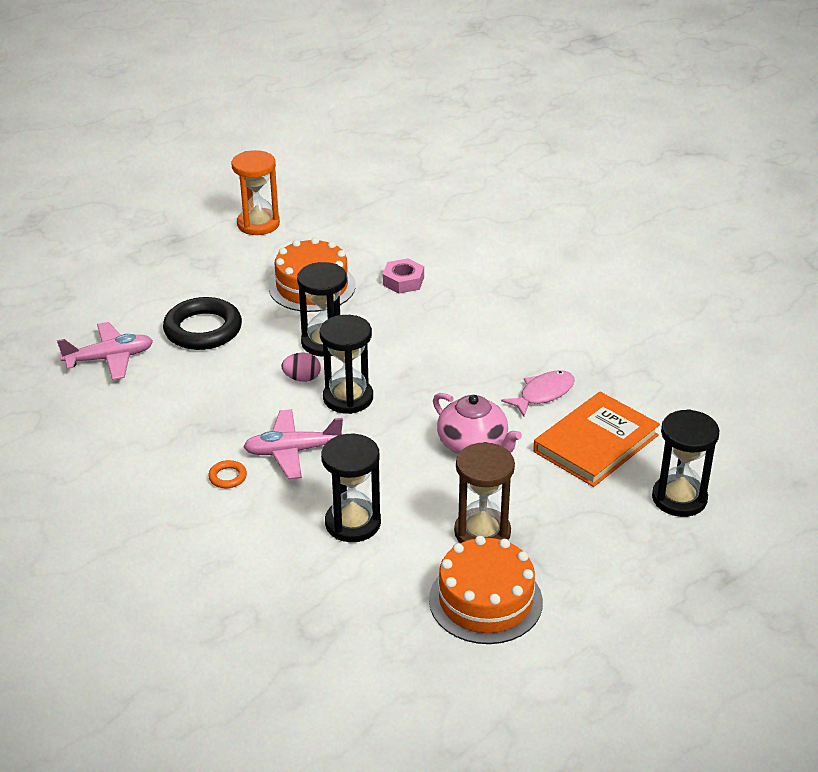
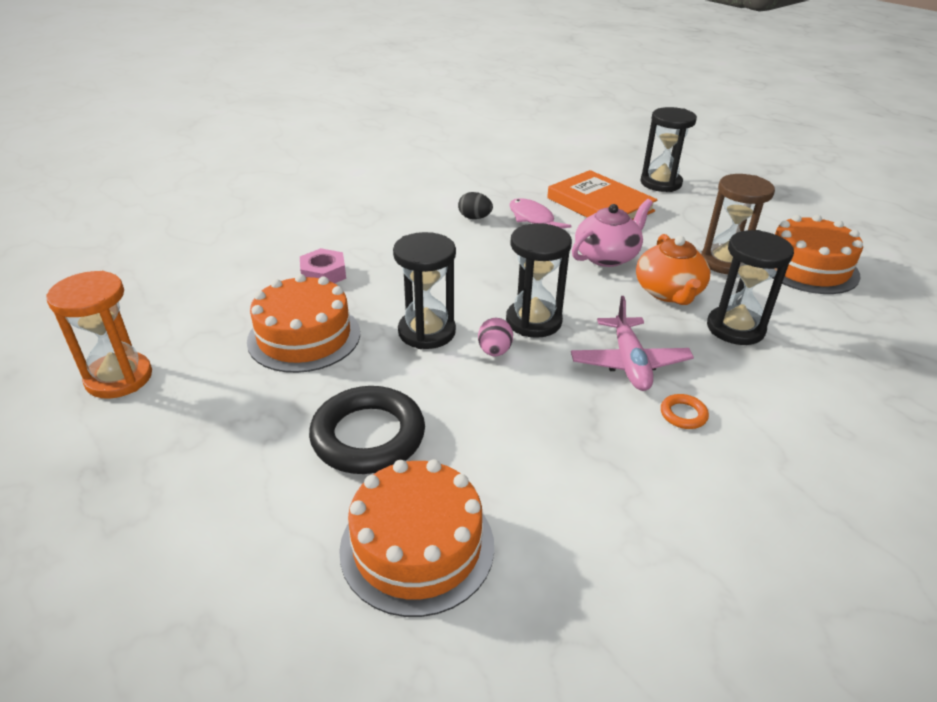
camera: 85 degrees left, 0 degrees up
pink plane [57,322,153,380] -> orange cake [339,459,494,617]
none -> black egg [458,192,493,219]
none -> orange teapot [636,234,710,305]

